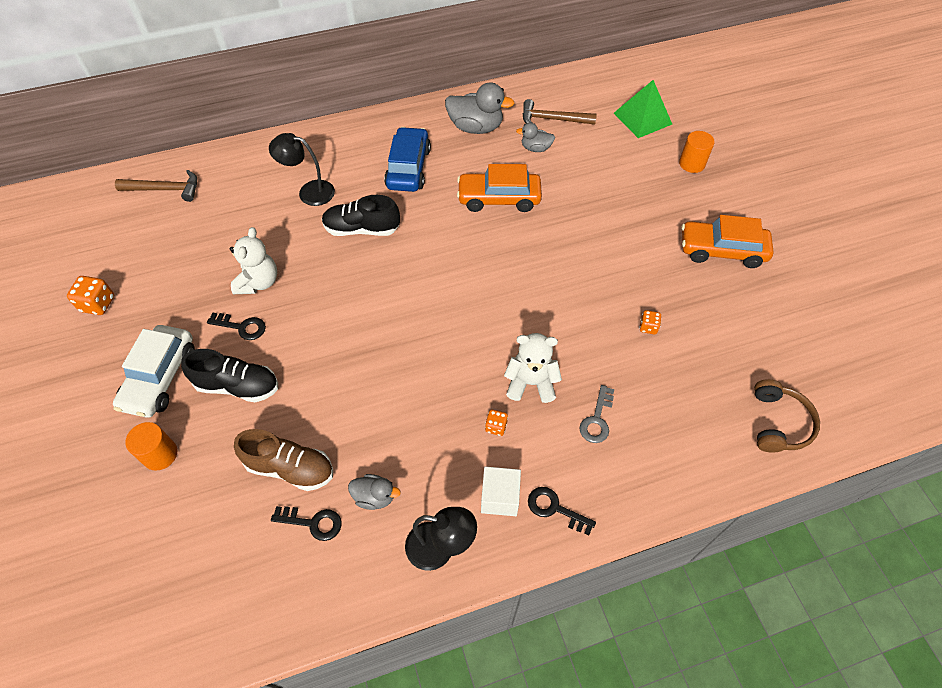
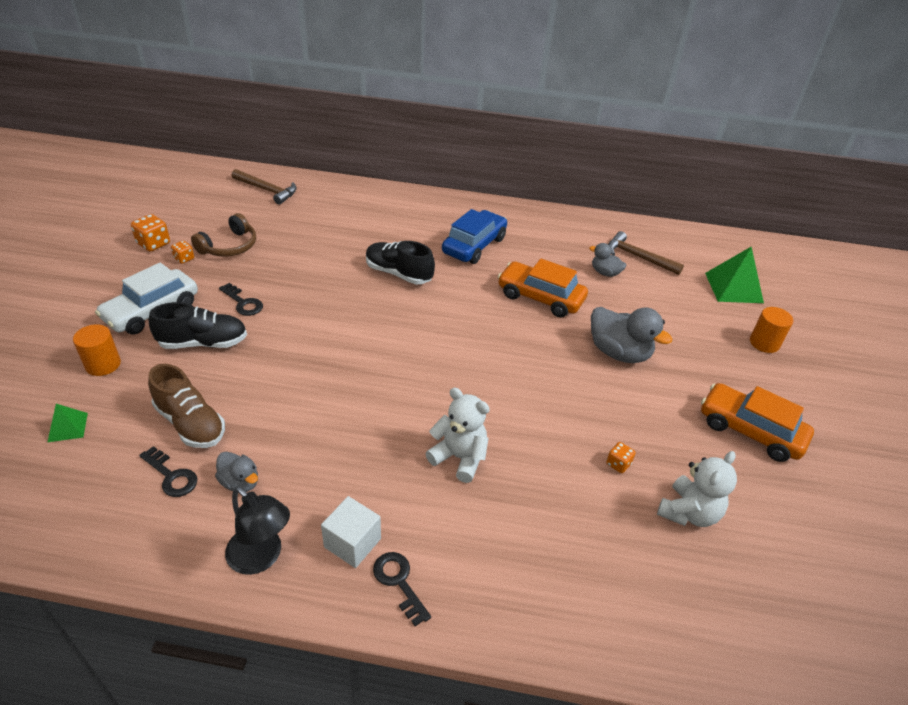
camera: 25 degrees right, 15 degrees down
black shoe [181,349,278,402] -> black shoe turned 45 degrees counterclockwise [149,302,247,349]
white teddy bear [230,227,277,294] -> white teddy bear moved to [657,451,737,527]
black lamp [269,133,335,206] -> none
grey duck [445,82,515,134] -> grey duck moved to [591,307,672,363]
orange dice [485,410,508,436] -> orange dice moved to [171,241,194,264]
grey key [580,385,614,443] -> none
brown headphones [754,379,820,452] -> brown headphones moved to [191,213,256,257]
none -> green pyramid [47,404,88,442]

